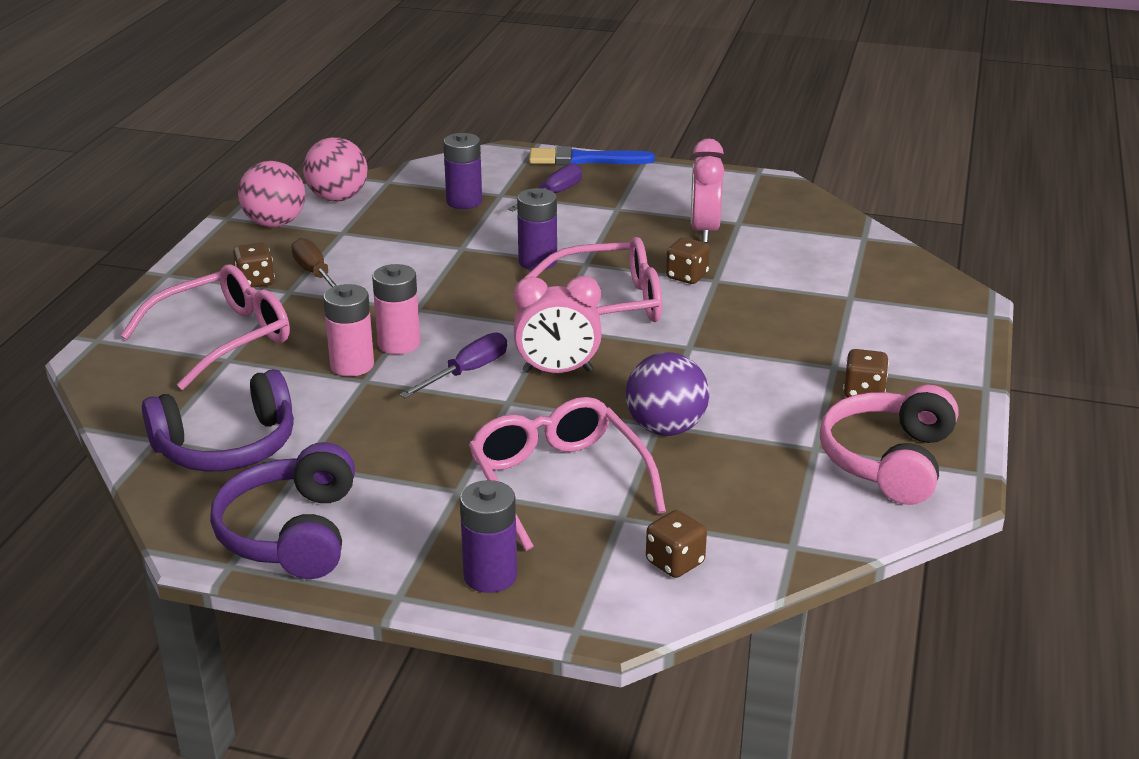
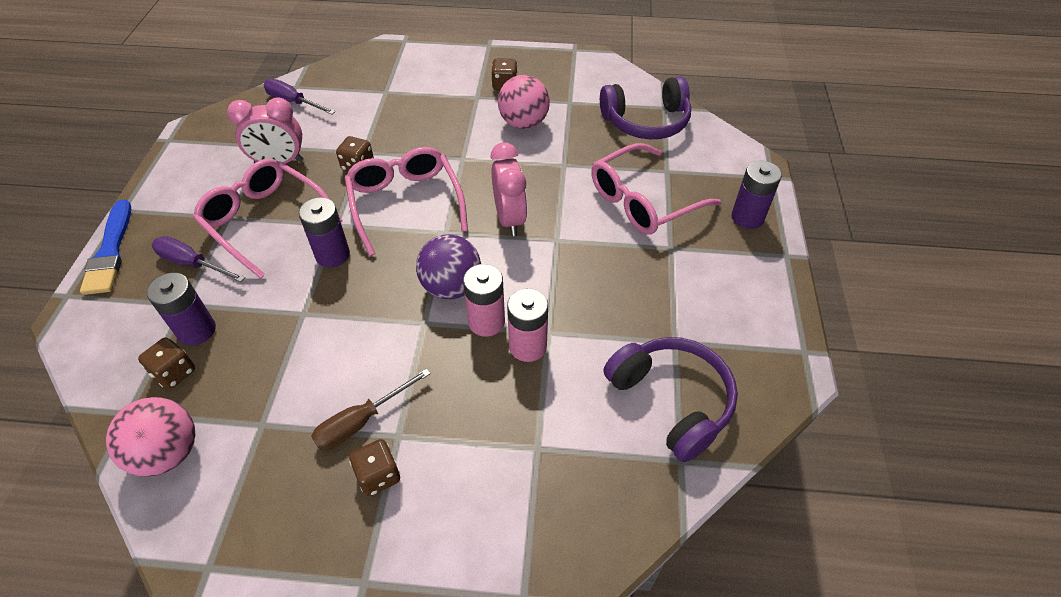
camera: 100 degrees left, 20 degrees up
pink glasses [120,264,290,390] -> pink glasses moved to [193,159,342,279]
purple headphones [210,442,355,579] -> purple headphones moved to [600,76,691,139]
pink ball [238,161,305,227] -> pink ball moved to [498,75,550,129]
purple screwdriver [399,332,507,398] -> purple screwdriver moved to [264,79,336,114]
purple ball [626,352,709,436] -> purple ball moved to [416,234,481,299]
brown dice [646,510,707,578] -> brown dice moved to [138,338,195,389]
pink headphones [820,385,959,505] -> none

